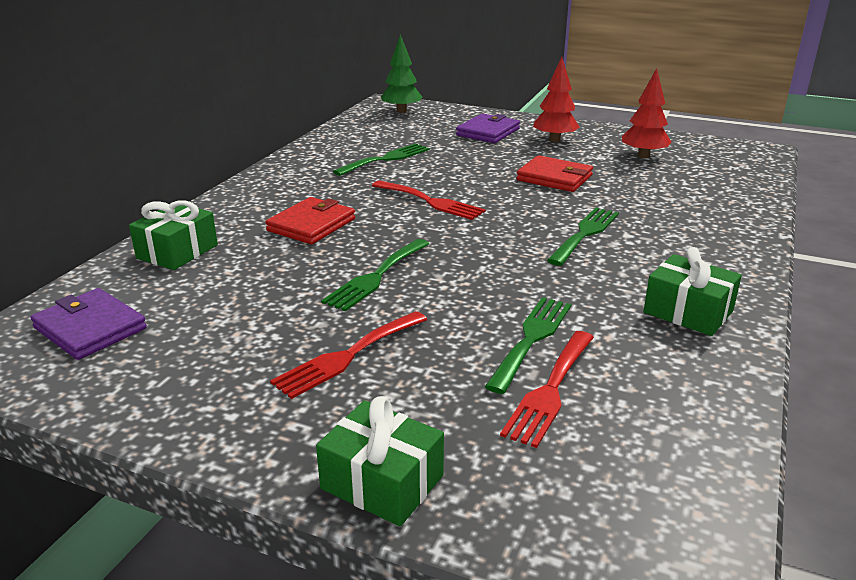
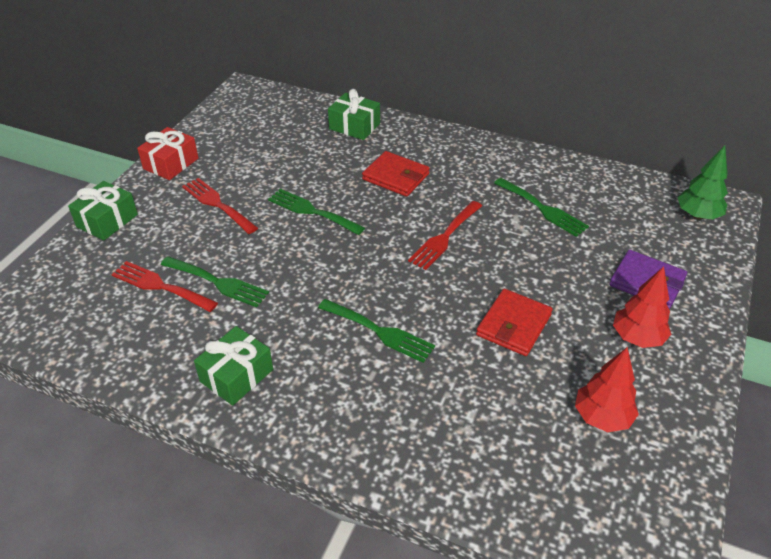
camera: 90 degrees right, 15 degrees up
purple wallet [31,288,147,360] -> none
none -> red gift [137,127,198,180]

